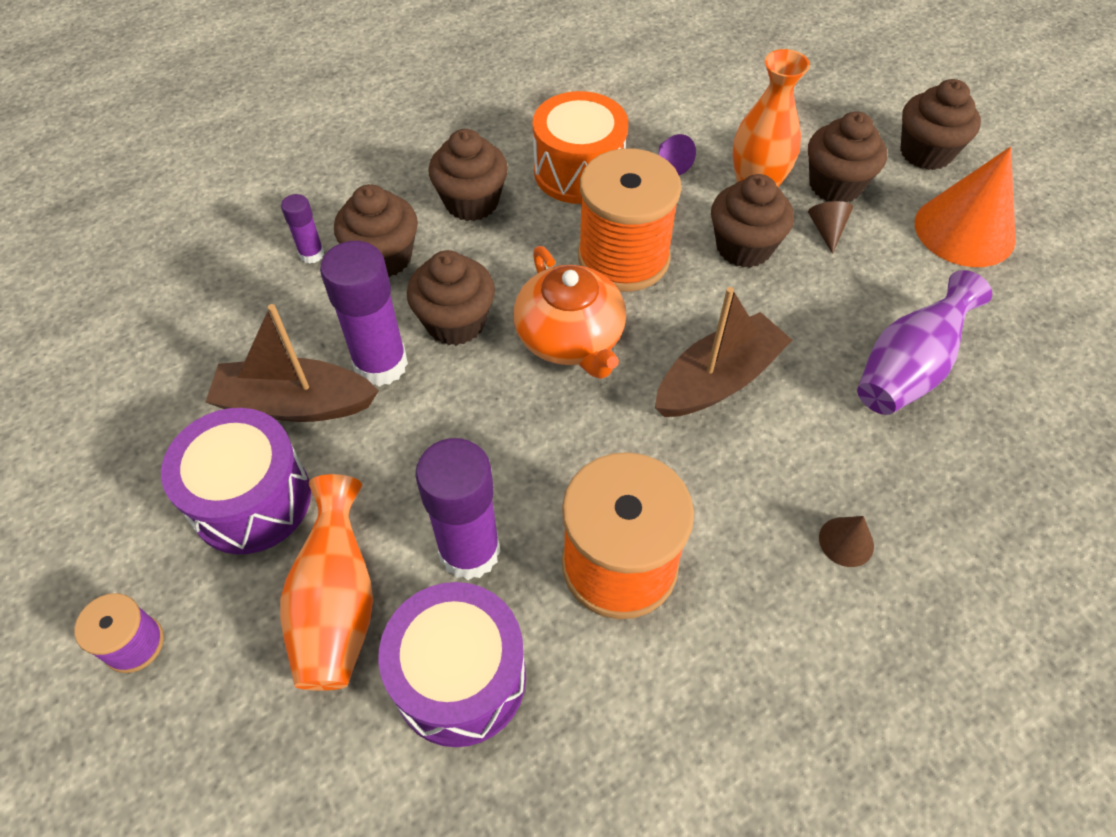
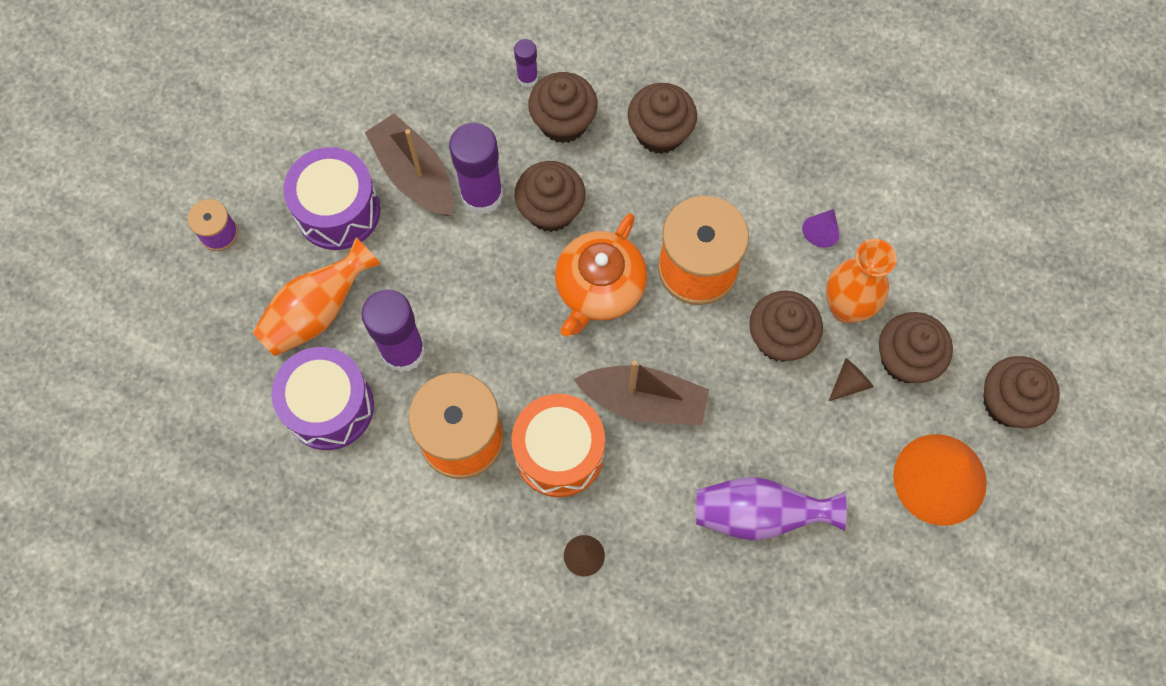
camera: 50 degrees right, 15 degrees up
orange drum [533,91,628,204] -> orange drum moved to [512,394,605,497]

